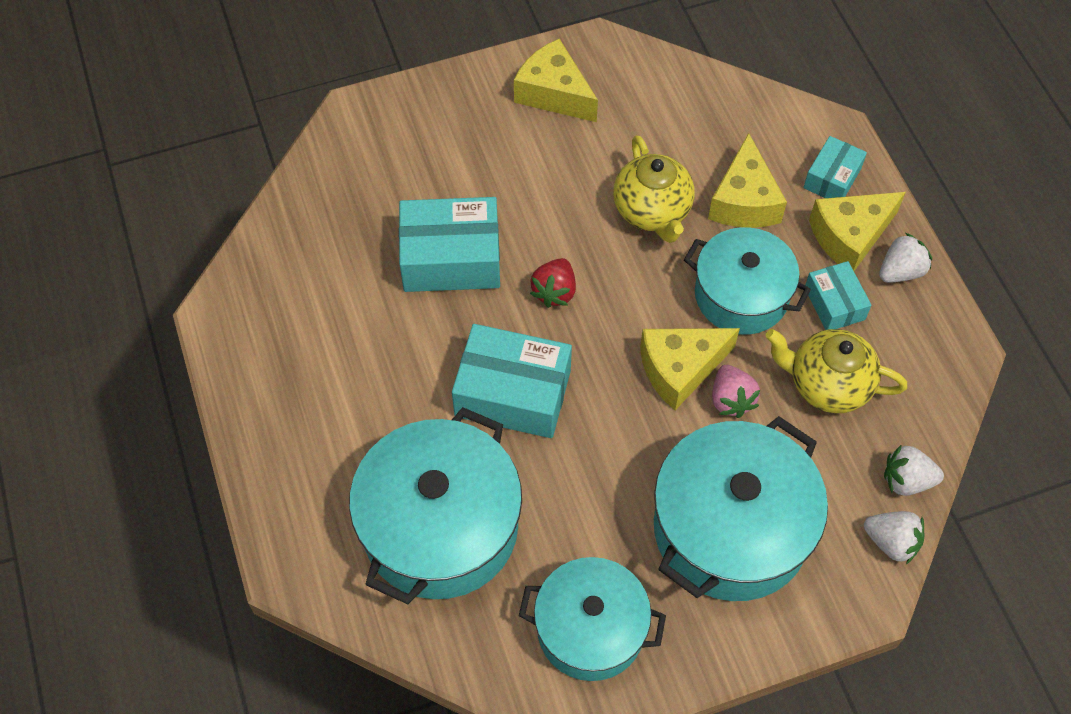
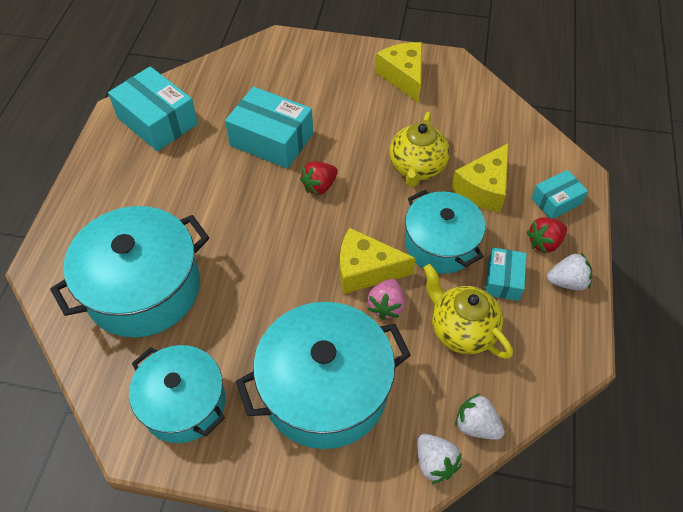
camera: 30 degrees right, 5 degrees down
turquoise box [452,324,572,438] -> turquoise box moved to [108,66,198,151]
yellow cheese [809,192,906,271] -> red strawberry [527,217,567,254]

